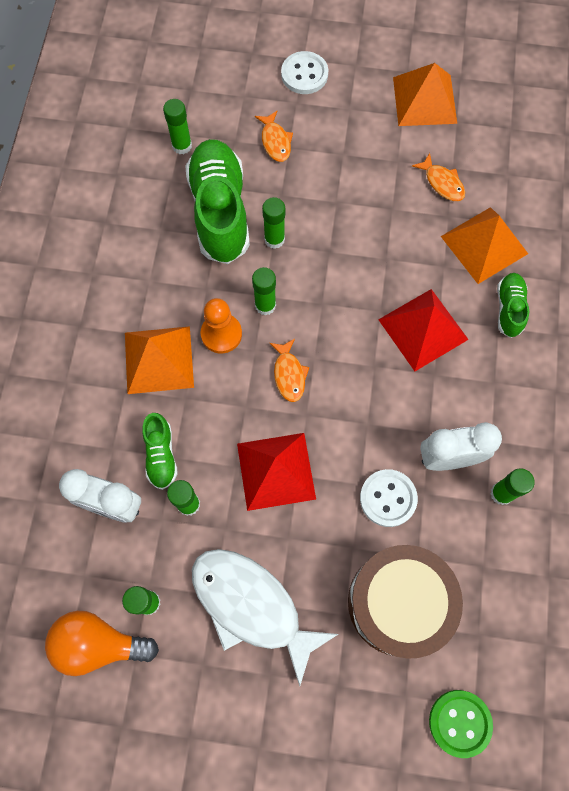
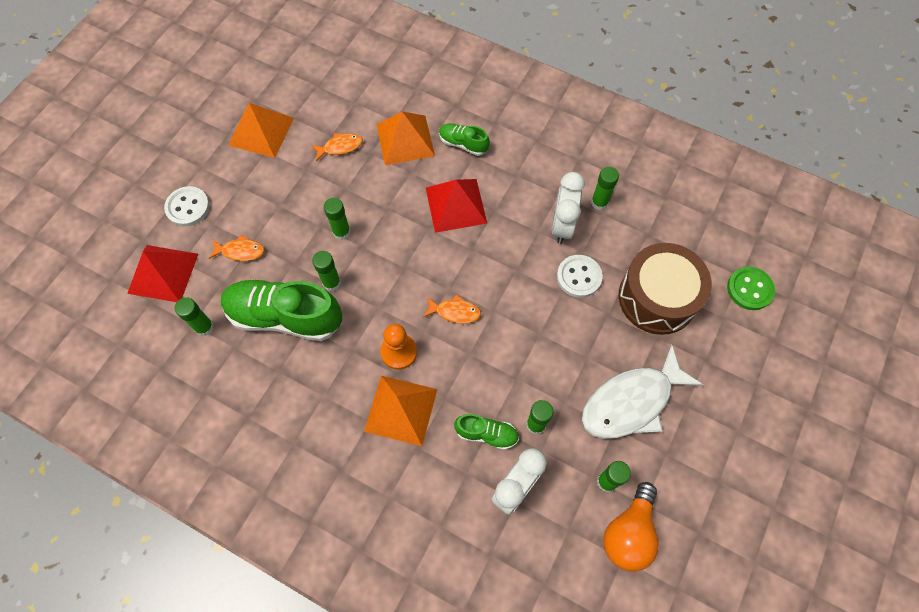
camera: 70 degrees left, 5 degrees down
red pyramid [237,433,316,511] -> red pyramid moved to [127,245,198,302]
green glue stick [252,267,276,316] -> green glue stick moved to [324,198,351,240]

